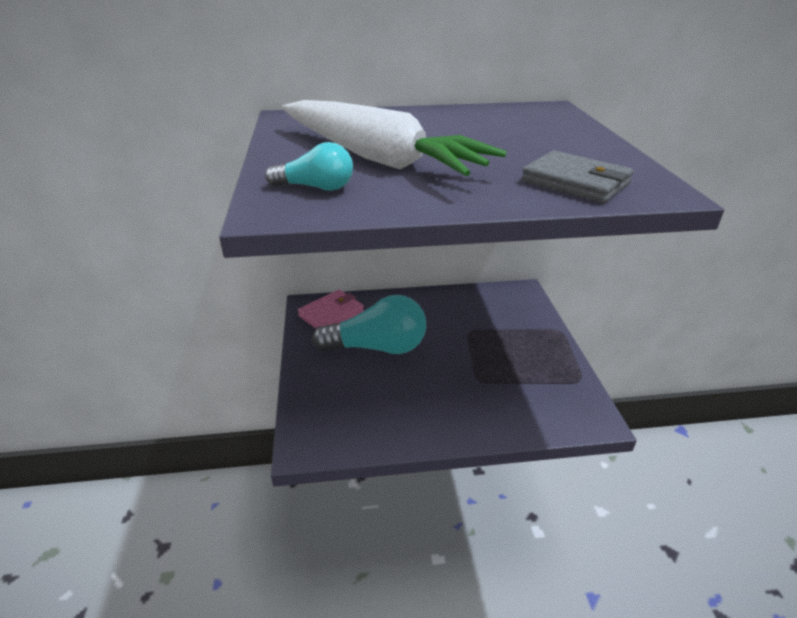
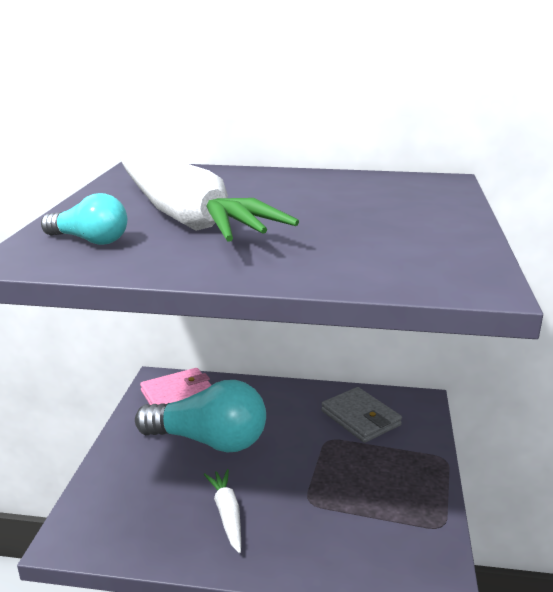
camera: 15 degrees right, 10 degrees down
grey wallet [522,150,634,203] -> grey wallet moved to [321,387,402,443]
none -> white carrot [204,469,241,553]

